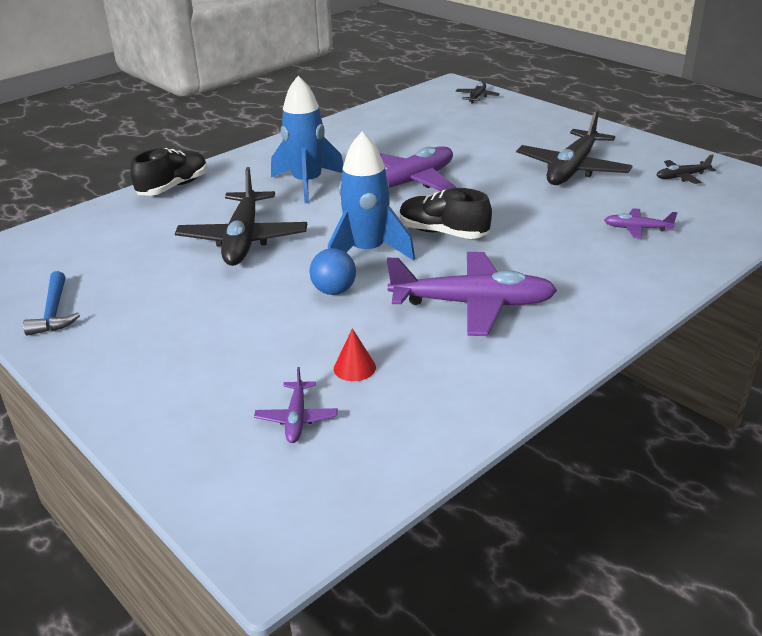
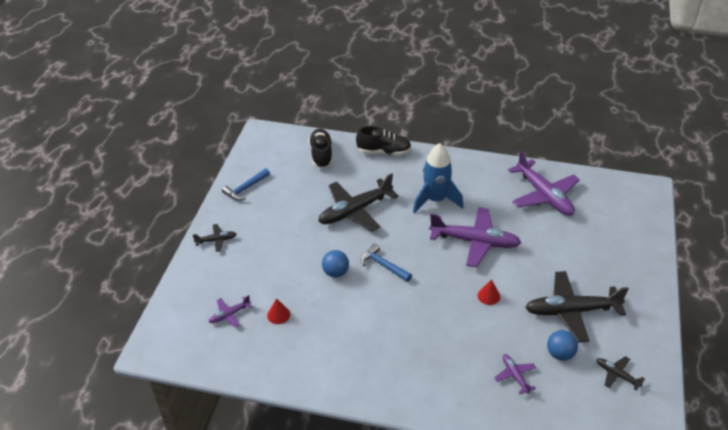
camera: 55 degrees right, 10 degrees up
blue rocket [328,132,415,261] -> blue hammer [361,243,412,282]
purple plane [387,252,557,336] -> purple plane moved to [508,150,580,216]
black shoe [399,188,492,239] -> black shoe moved to [309,129,333,169]
black plane [456,82,500,103] -> black plane moved to [193,224,236,252]
none -> red cone [478,279,500,305]
none -> blue ball [547,330,578,361]

